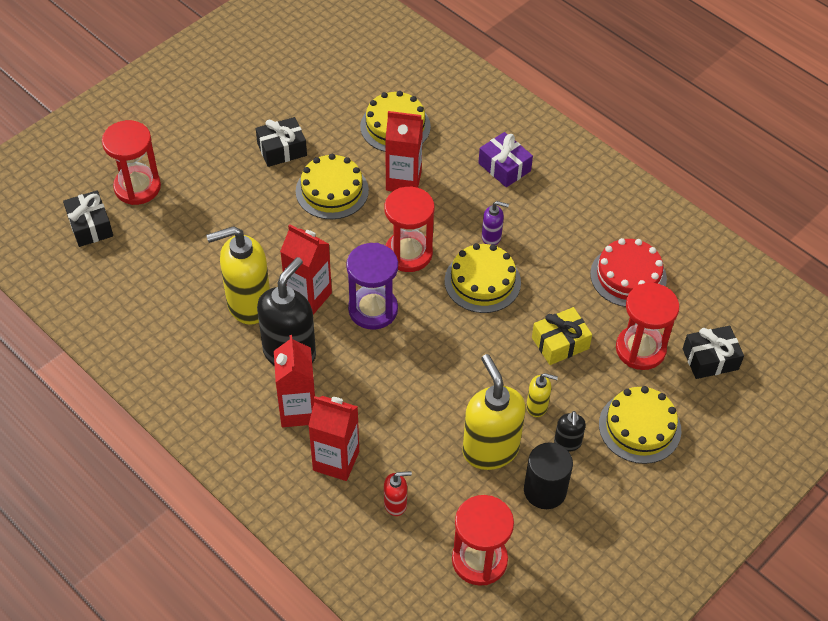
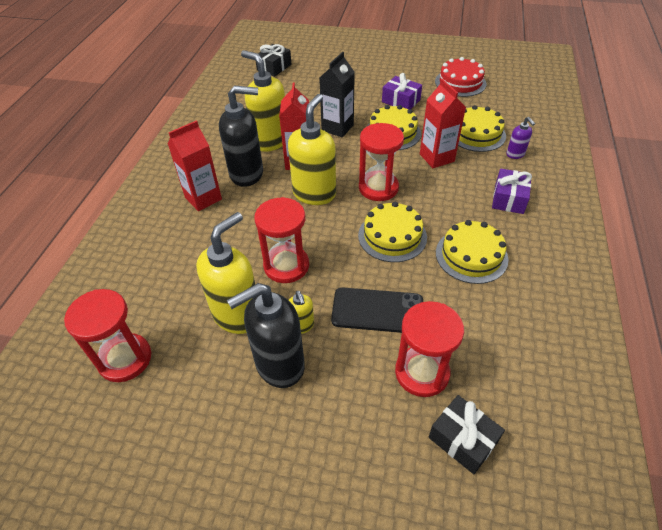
camera: 60 degrees right, 5 degrees down
red hourglass [102,120,161,205] -> red hourglass moved to [254,197,309,283]
black gift [256,117,307,167] -> purple gift [382,73,422,109]
red carton [308,396,359,481] -> none
purple hourglass [346,243,398,330] -> yellow soap dispenser [288,94,336,205]
red soap dispenser [384,471,412,516] -> none
purple soap dispenser [482,201,509,245] -> purple soap dispenser moved to [506,117,535,159]
black cylinder [524,442,573,509] -> none
yellow gift [532,307,592,365] -> black phone [331,287,423,333]
black soap dispenser [554,411,586,451] -> black soap dispenser [227,283,305,388], size x2.12
red cake [590,238,667,307] -> red cake moved to [435,57,486,97]
yellow cake [599,386,681,464] -> yellow cake moved to [436,220,508,284]
none -> black carton [319,52,355,137]

